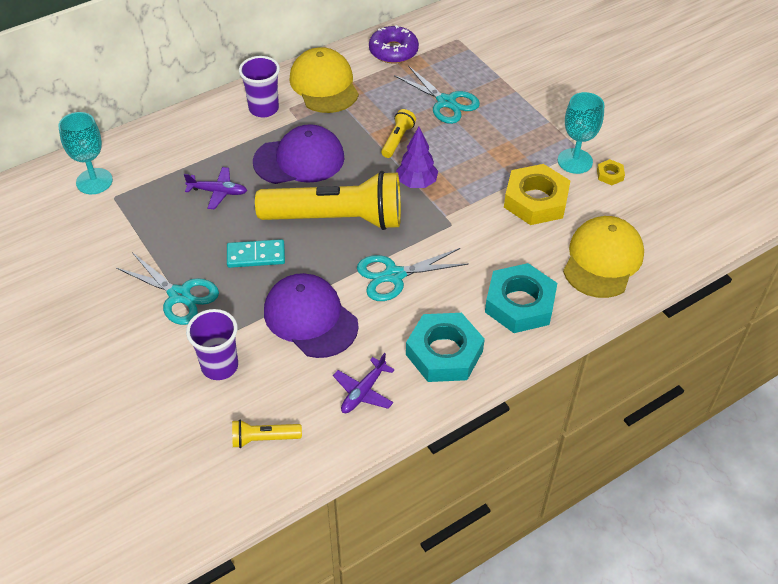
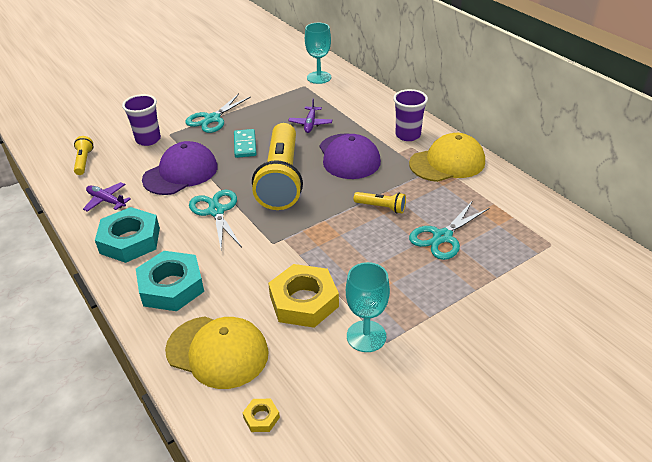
camera: 90 degrees right, 10 degrees down
purple donut [369,25,419,64] -> none
purple tree [396,127,438,188] -> none
yellow nut [597,159,625,185] -> yellow nut moved to [242,399,280,432]

